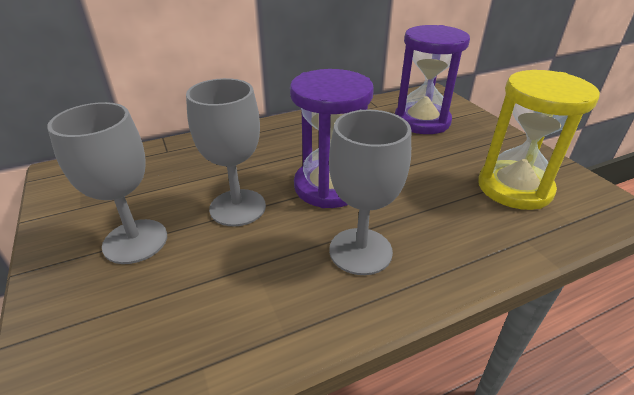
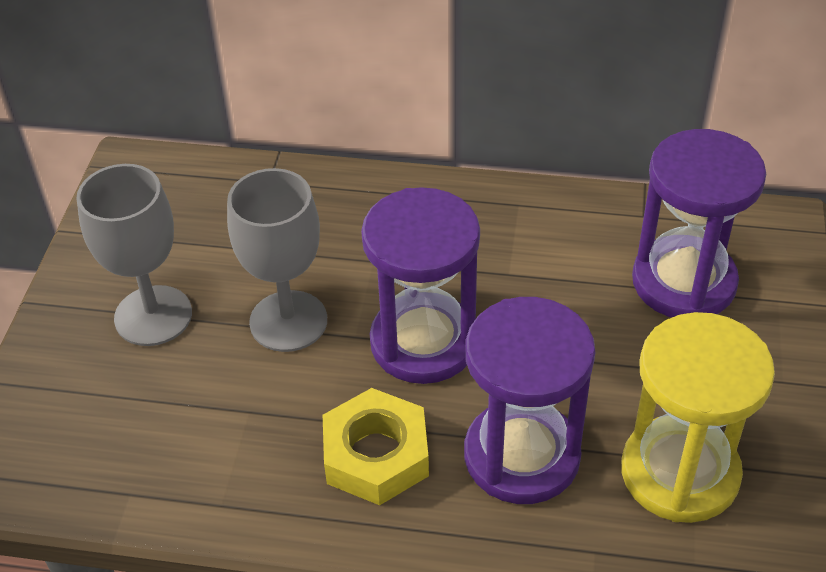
camera: 35 degrees right, 10 degrees up
grey goblet [329,110,411,275] -> yellow nut [323,388,429,505]
none -> purple hourglass [464,297,595,504]

